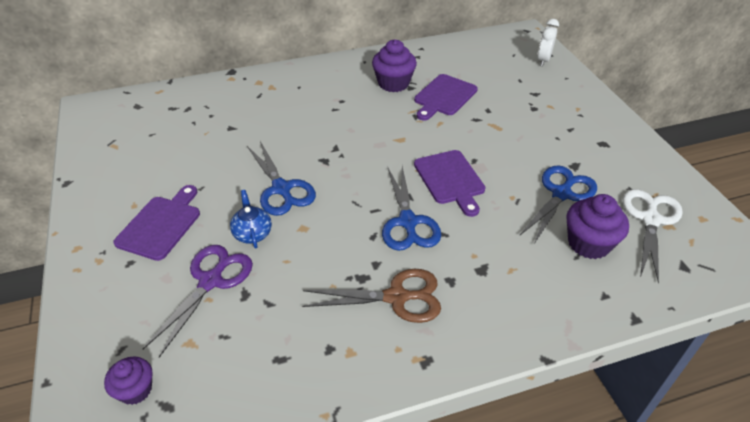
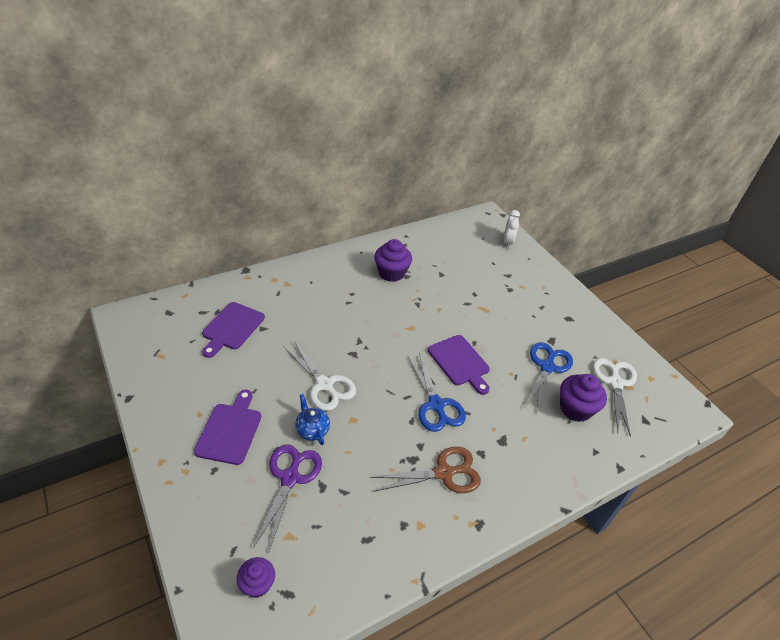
camera: 15 degrees left, 0 degrees up
blue scissors [247,141,316,216] -> white scissors [283,341,356,411]
purple cutting board [414,74,478,121] -> purple cutting board moved to [202,302,265,358]

